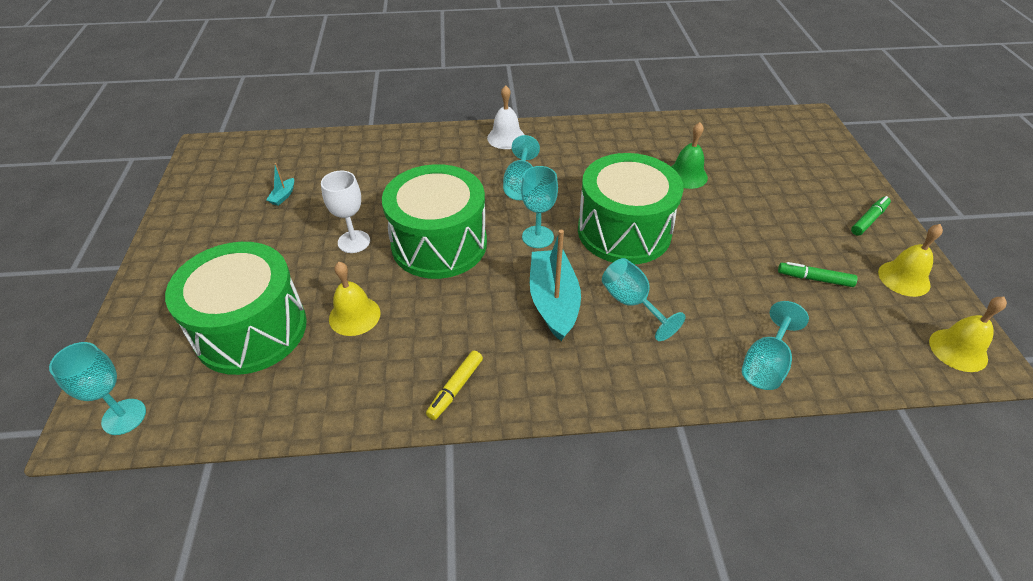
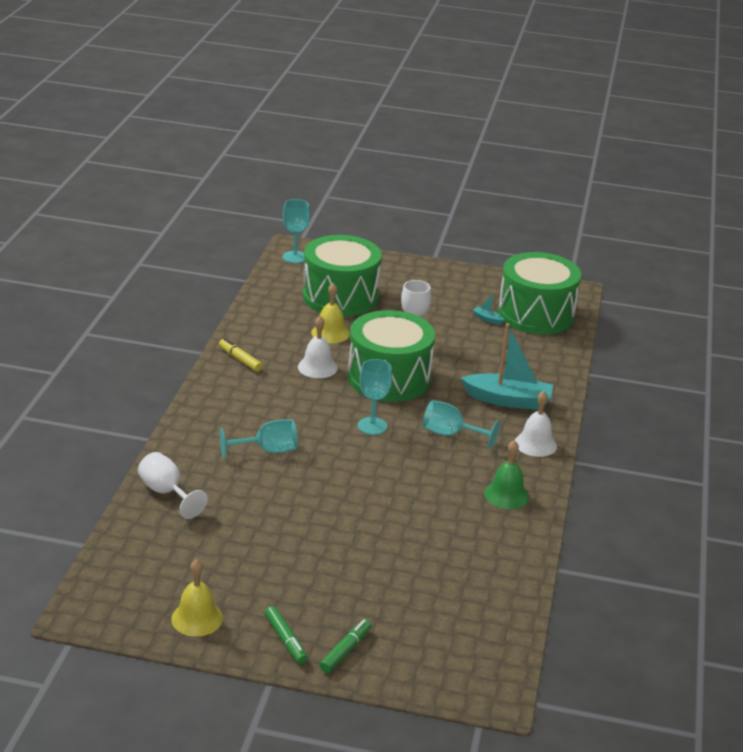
camera: 105 degrees right, 15 degrees down
turquoise boat [530,230,581,341] -> turquoise boat moved to [461,323,553,410]
green drum [578,153,684,264] -> green drum moved to [498,252,581,334]
green bell [671,122,708,189] -> green bell moved to [484,440,529,509]
turquoise goblet [742,301,809,390] -> white goblet [138,452,208,519]
green marker [778,262,857,287] -> green marker moved to [320,619,371,673]
yellow bell [929,297,1007,372] -> none
none -> white bell [298,316,338,378]

